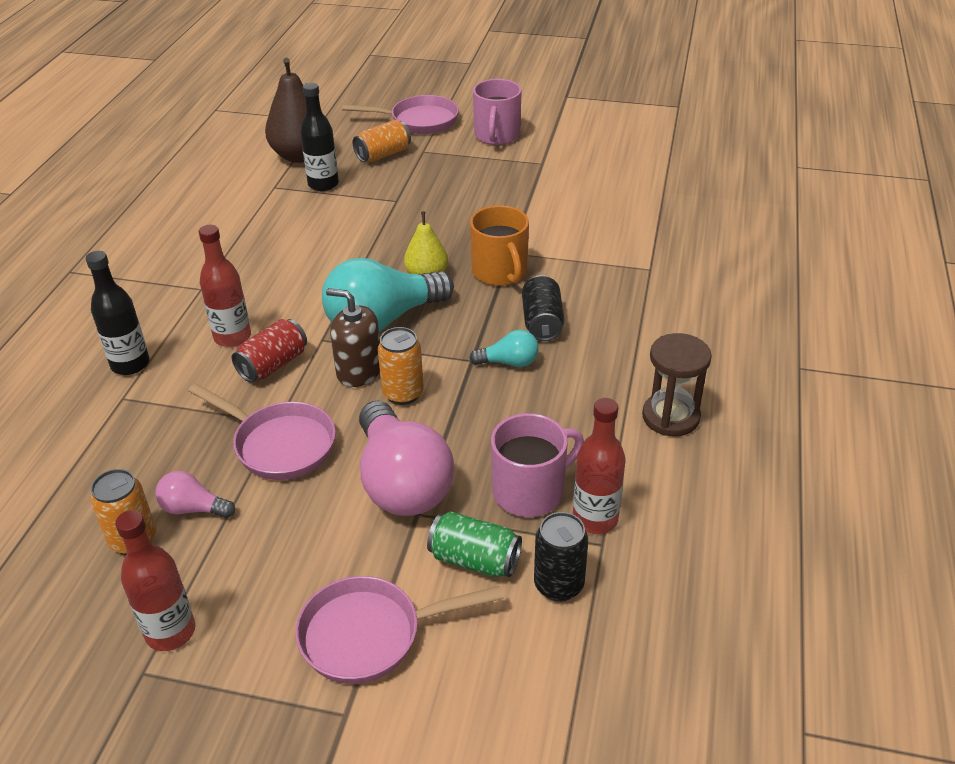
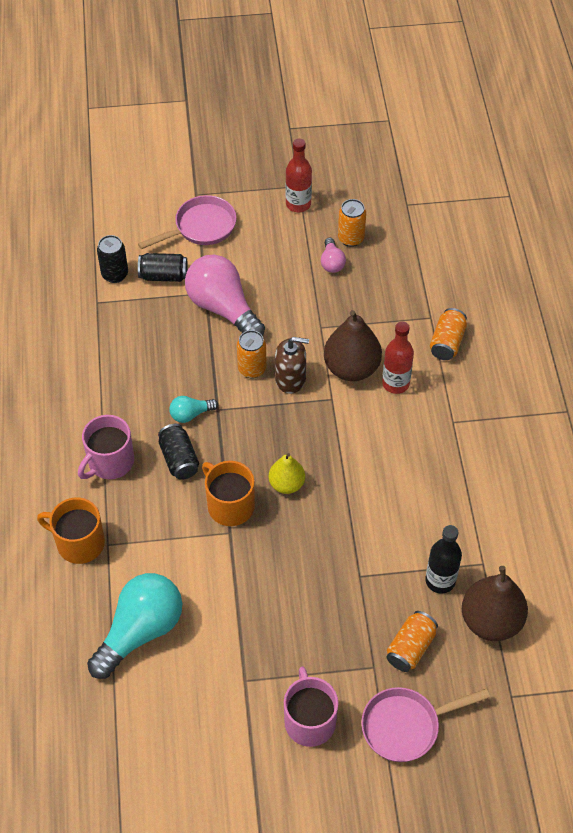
camera: 160 degrees right, 15 degrees up
black bottle [86,251,149,375] -> orange can [430,308,467,360]
pink light bulb [155,471,235,518] -> pink light bulb turned 90 degrees clockwise [321,237,346,273]
pink pan [188,383,336,480] -> none
red can [232,319,307,383] -> brown pear [324,310,382,381]
turquoise light bulb [322,258,454,331] -> turquoise light bulb moved to [87,573,182,679]
green can [427,511,522,577] -> black can [138,253,188,282]
pink mug [491,413,584,517] -> pink mug moved to [78,415,134,479]
red bottle [573,398,626,534] -> none
brown hourglass [642,333,712,436] -> none
none -> orange mug [37,497,105,564]

